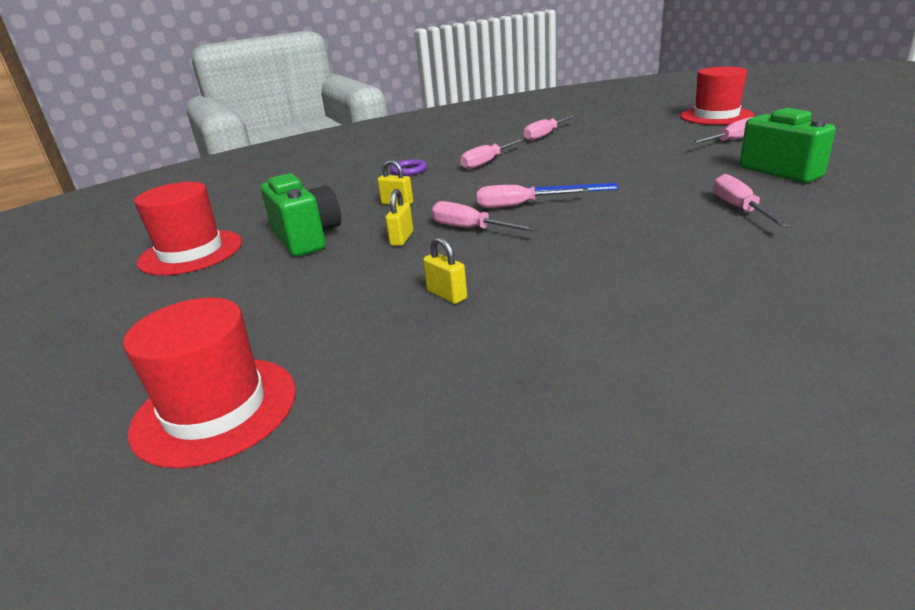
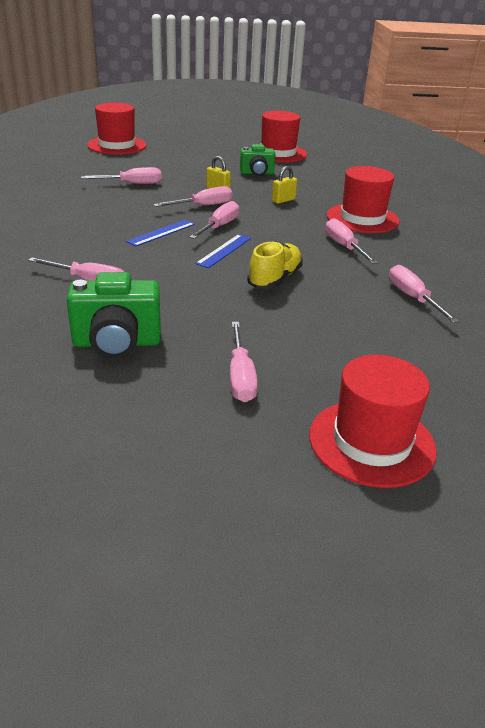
camera: 110 degrees right, 5 degrees up
green camera [261,173,341,256] -> green camera [240,144,275,176], size x0.65
purple ring [391,159,427,176] -> red hat [327,166,400,233]
yellow padlock [423,237,467,304] -> pink screwdriver [81,167,162,184]
none -> blue ruler [126,220,195,246]
none -> yellow shoe [247,241,303,289]

